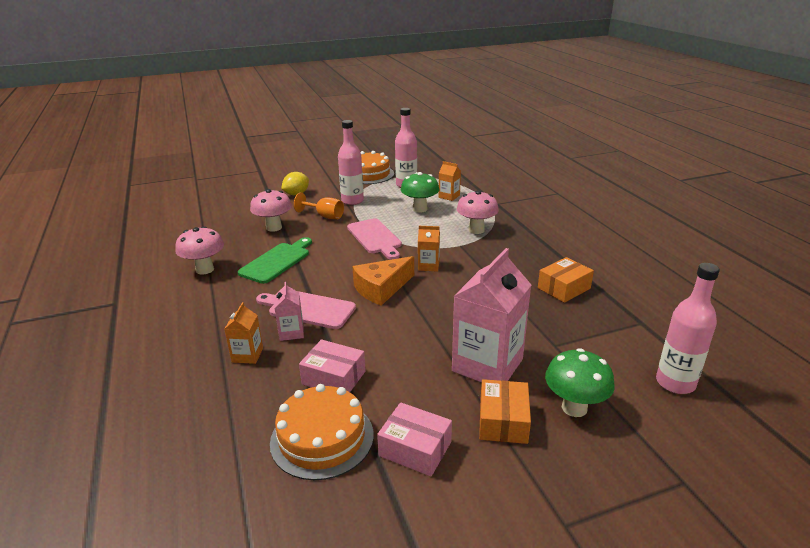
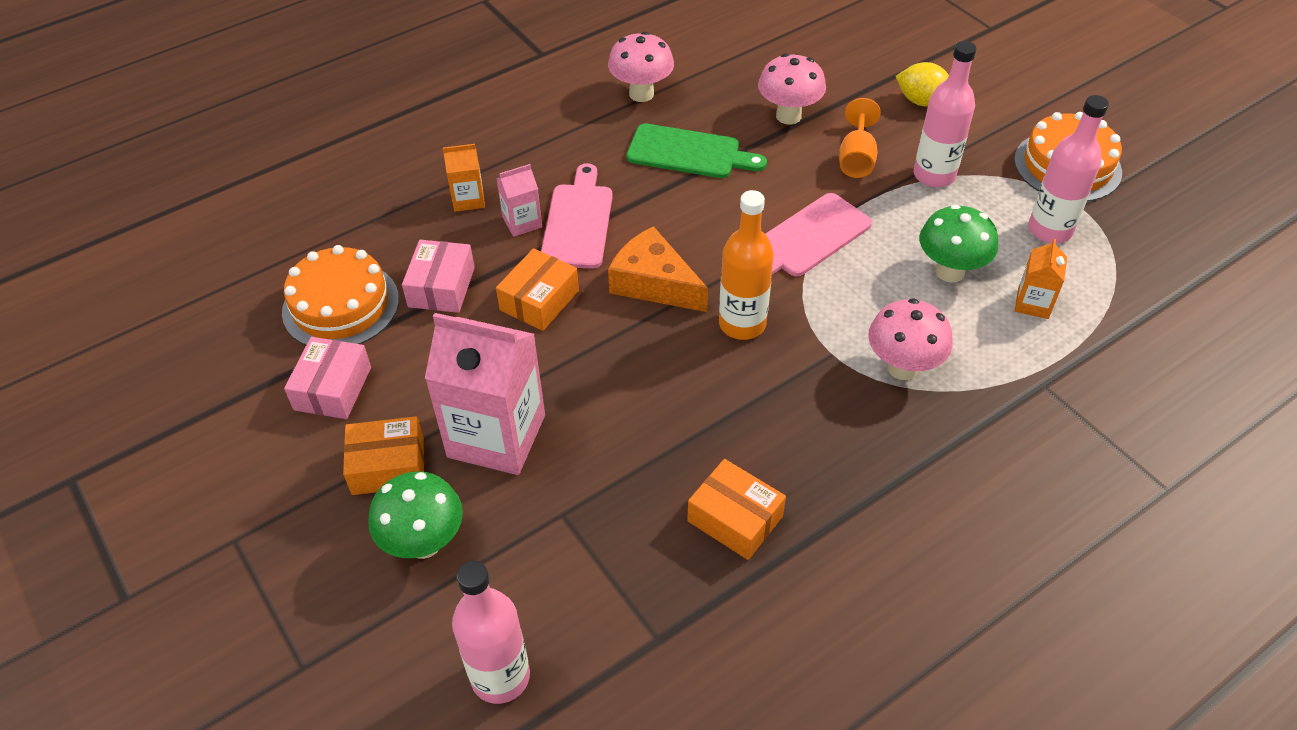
camera: 75 degrees right, 20 degrees up
orange carton [418,226,440,272] -> orange bottle [719,190,774,340]
none -> orange box [496,248,579,331]

